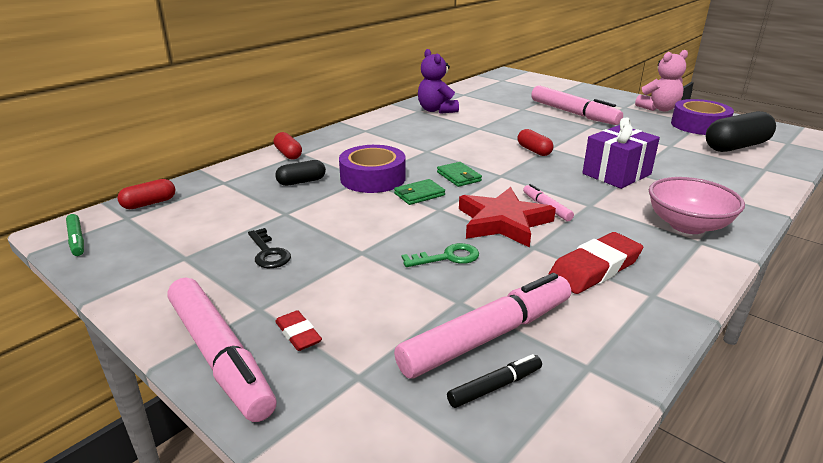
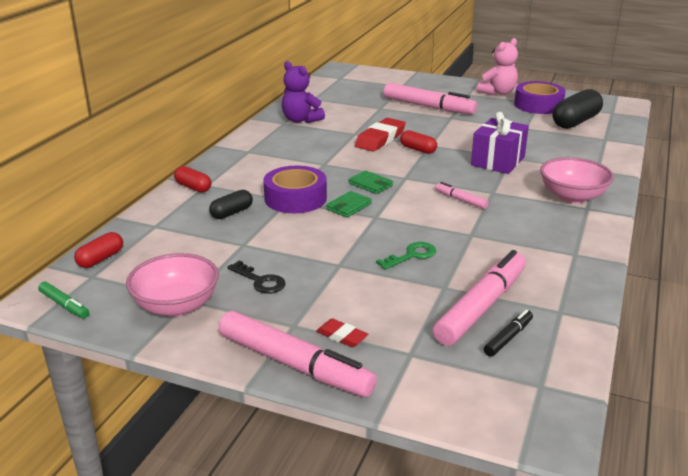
camera: 20 degrees left, 0 degrees up
red star [459,187,556,248] -> none
red eraser [548,232,643,294] -> red eraser moved to [355,118,406,152]
none -> pink bowl [126,253,219,317]

